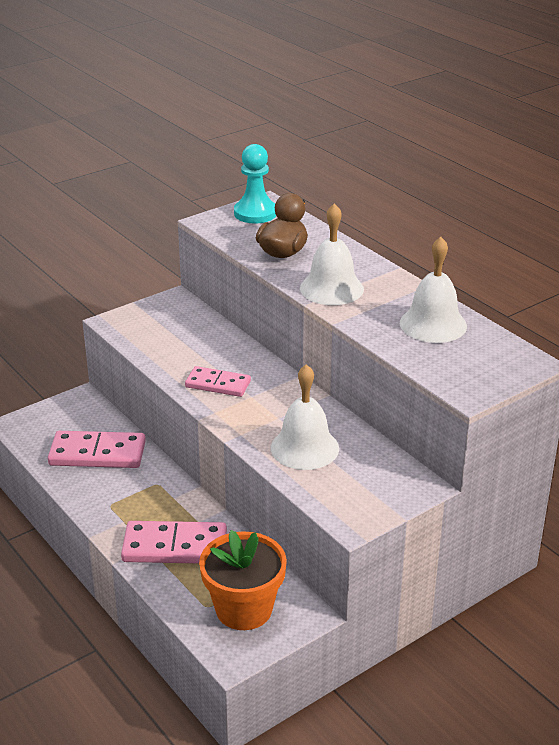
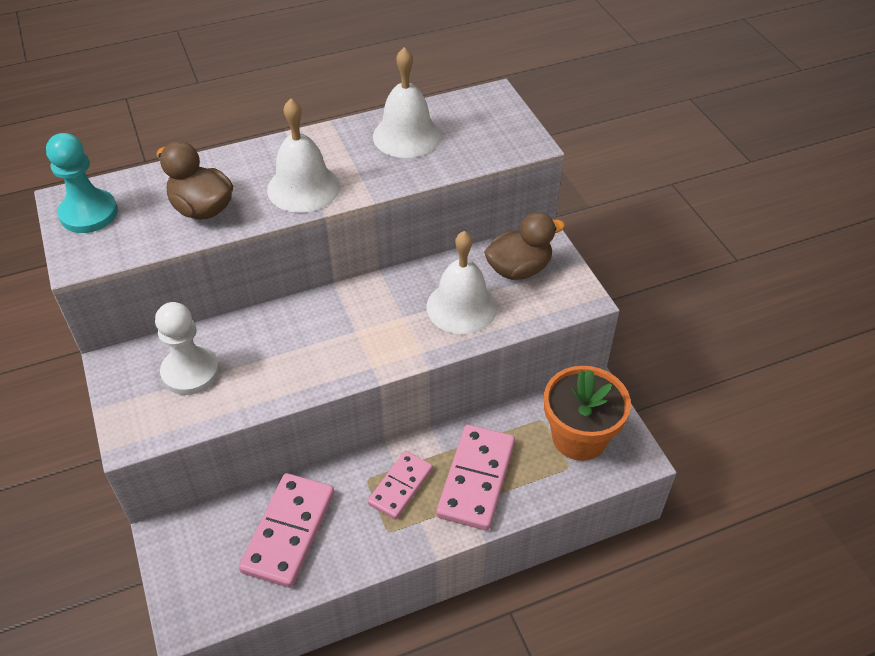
camera: 75 degrees left, 15 degrees up
pink domino [185,366,251,397] -> pink domino moved to [368,451,433,520]
none -> white pawn [155,302,219,395]
none -> brown duck [484,212,565,280]

